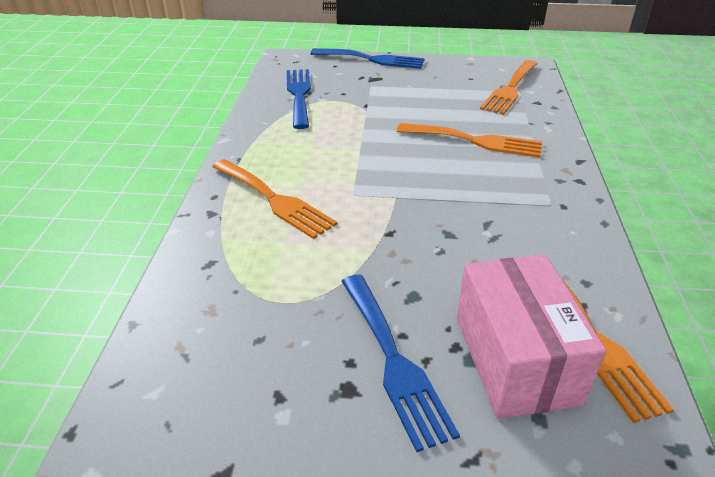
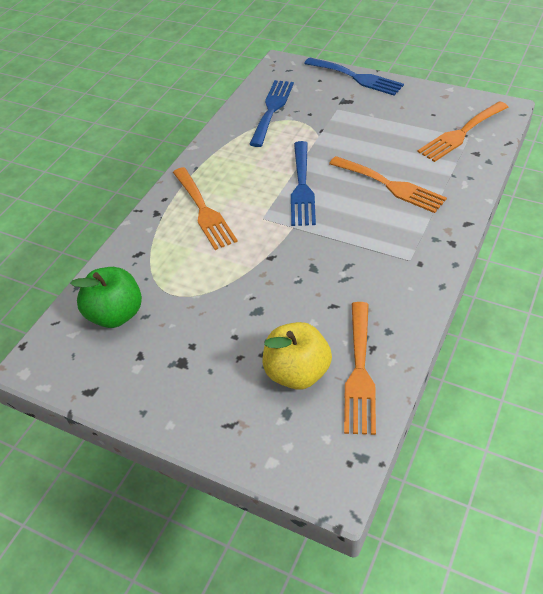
camera: 25 degrees right, 10 degrees up
blue fork [342,274,460,452] -> blue fork moved to [291,141,316,226]
pink box [457,255,606,419] -> yellow apple [263,322,332,390]
none -> green apple [70,267,142,328]

